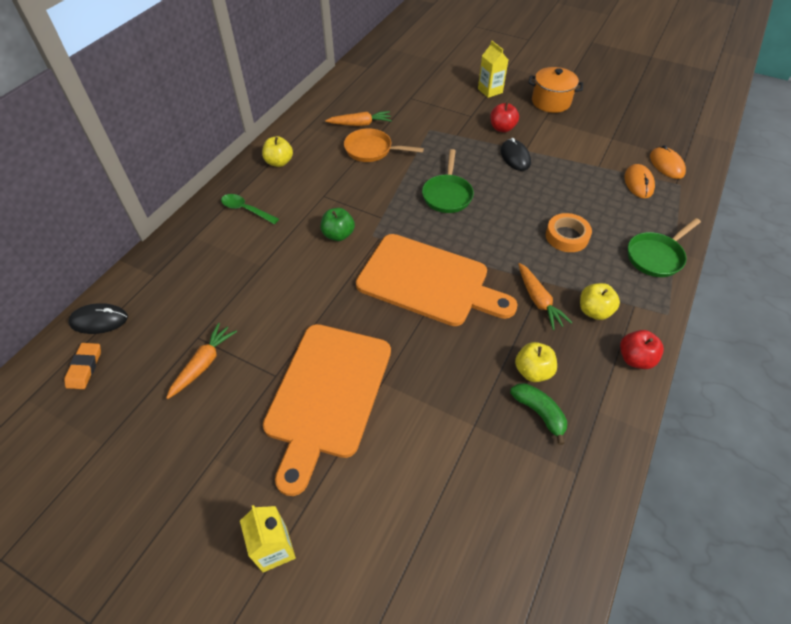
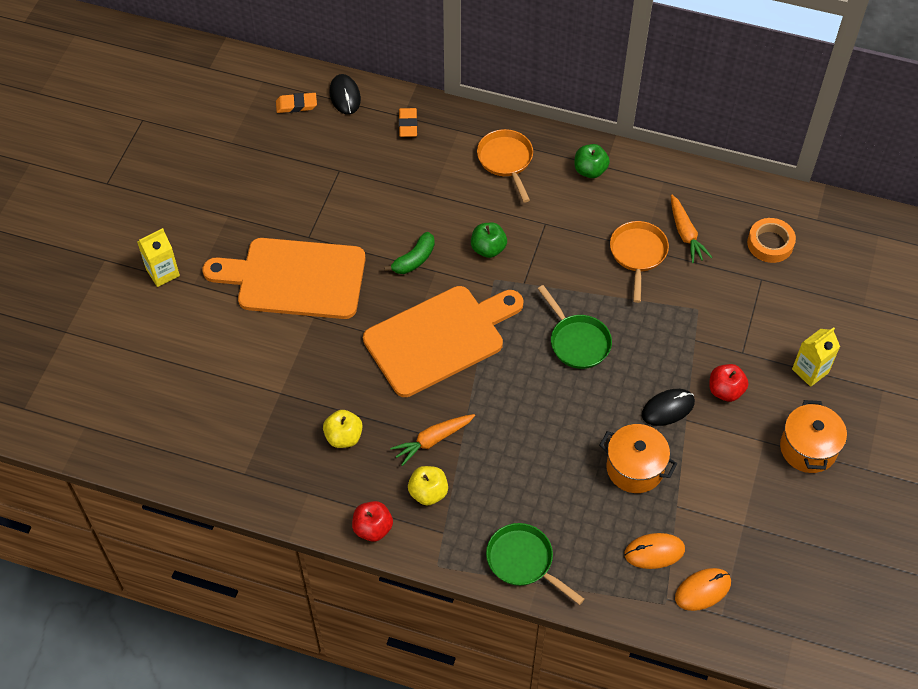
camera: 80 degrees right, 5 degrees up
orange carrot [166,323,237,399] -> none
green spoon [221,194,279,224] -> orange pan [477,129,533,202]
yellow apple [262,136,293,167] -> green apple [574,144,610,178]
orange cutting board [356,234,518,326] -> orange cutting board turned 135 degrees counterclockwise [363,286,523,397]
green pan [422,149,474,213] -> green pan turned 120 degrees counterclockwise [537,285,612,369]
green banana [510,383,567,445] -> green banana moved to [384,232,435,274]
orange tape [546,213,592,252] -> orange tape moved to [747,218,796,263]
none -> orange eraser [399,108,417,137]
none -> orange pot [599,424,678,493]

